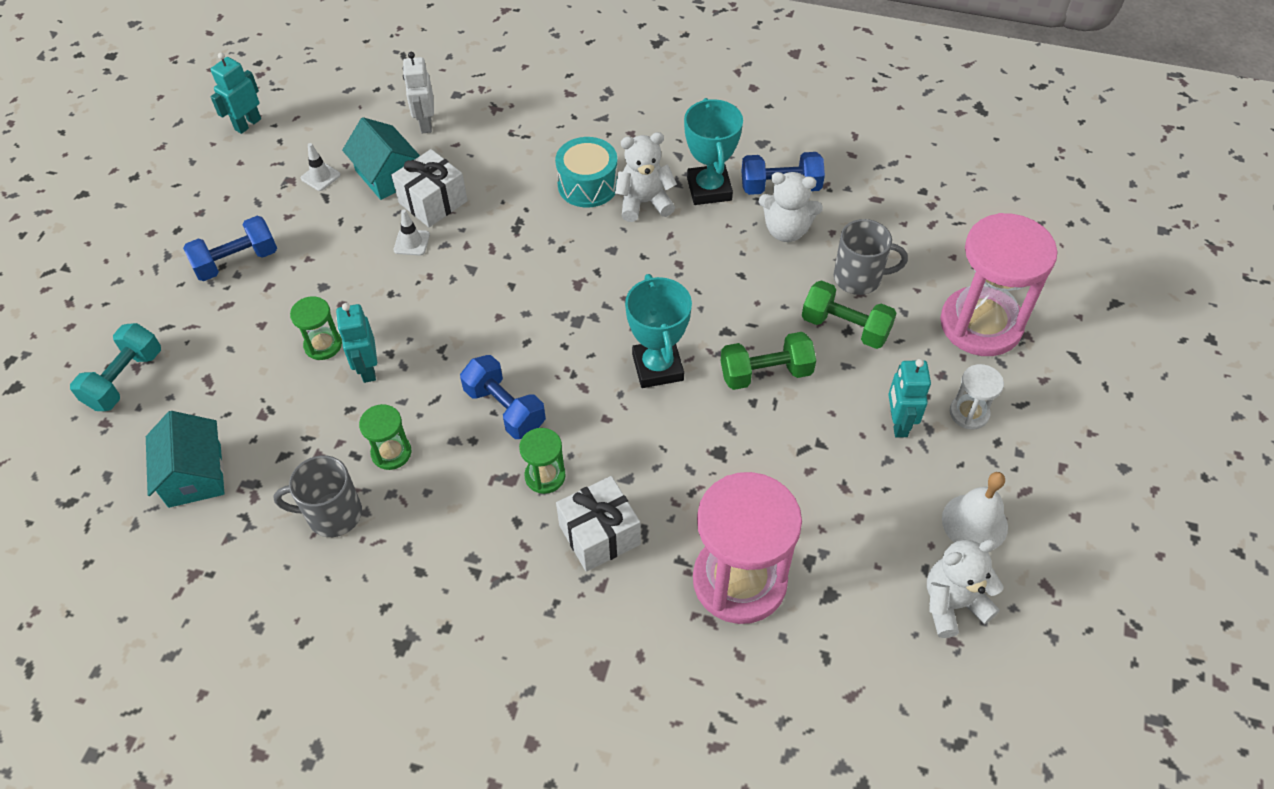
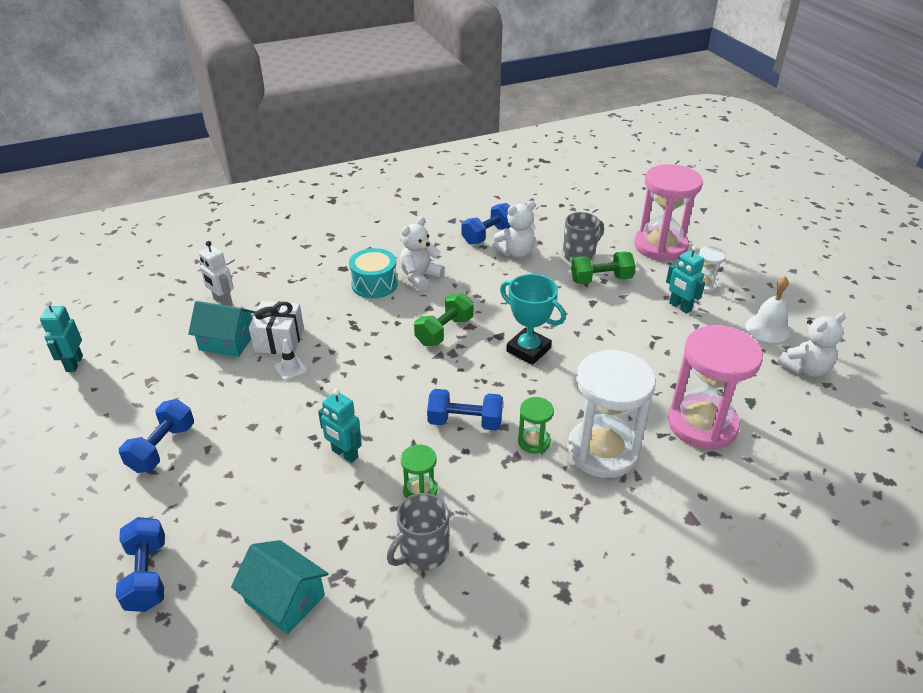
camera: 40 degrees left, 15 degrees down
turquoise dumbbell [70,323,161,411] -> blue dumbbell [116,517,165,612]
green hourglass [290,296,342,360] -> none
white traffic cone [301,143,340,191] -> none
white gift [556,476,641,572] -> white hourglass [567,350,656,478]
turquoise trophy [684,98,743,205] -> none
green dumbbell [721,332,816,390] -> green dumbbell moved to [414,293,473,346]
white teddy bear [927,539,1003,638] -> white teddy bear turned 150 degrees counterclockwise [777,312,845,377]

